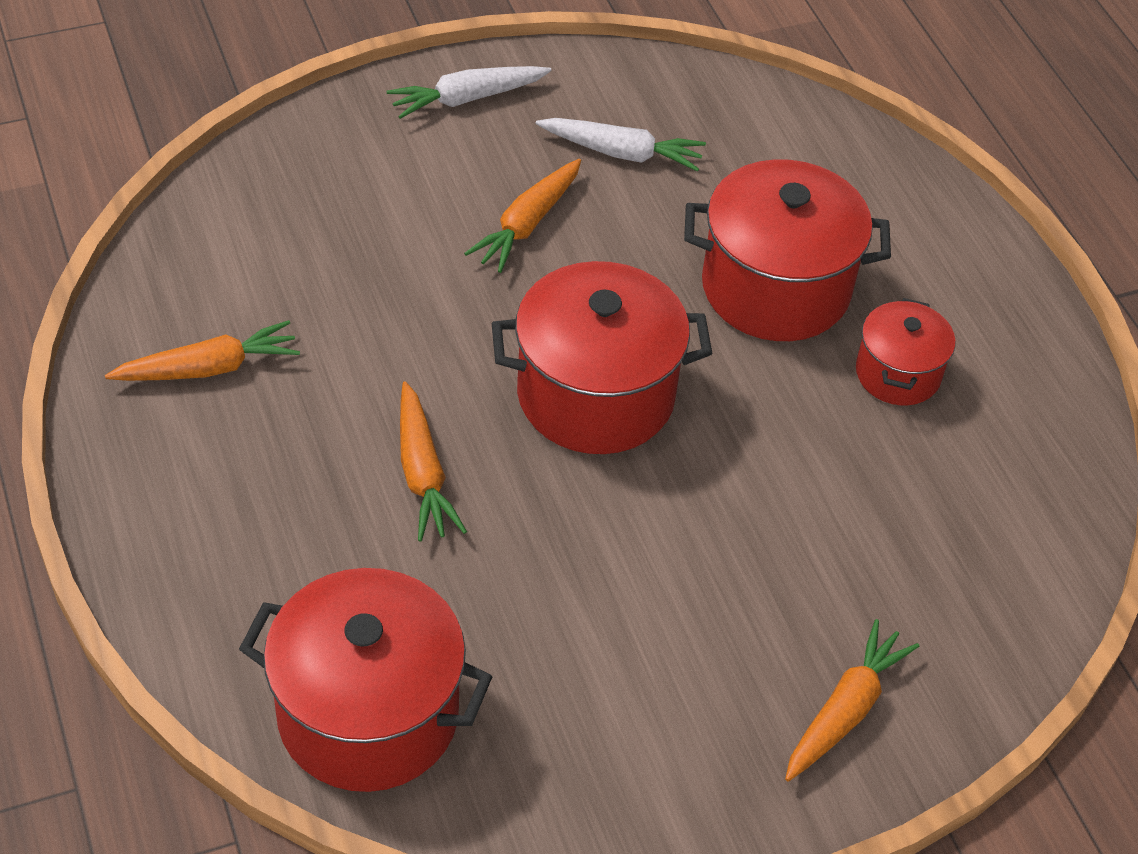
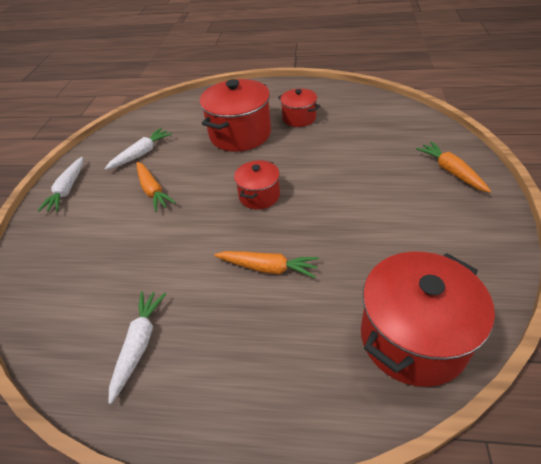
camera: 55 degrees left, 5 degrees down
orange carrot [105,320,300,381] -> white carrot [108,291,166,404]
red pot [492,261,712,454] -> red pot [234,160,280,209], size x0.56

